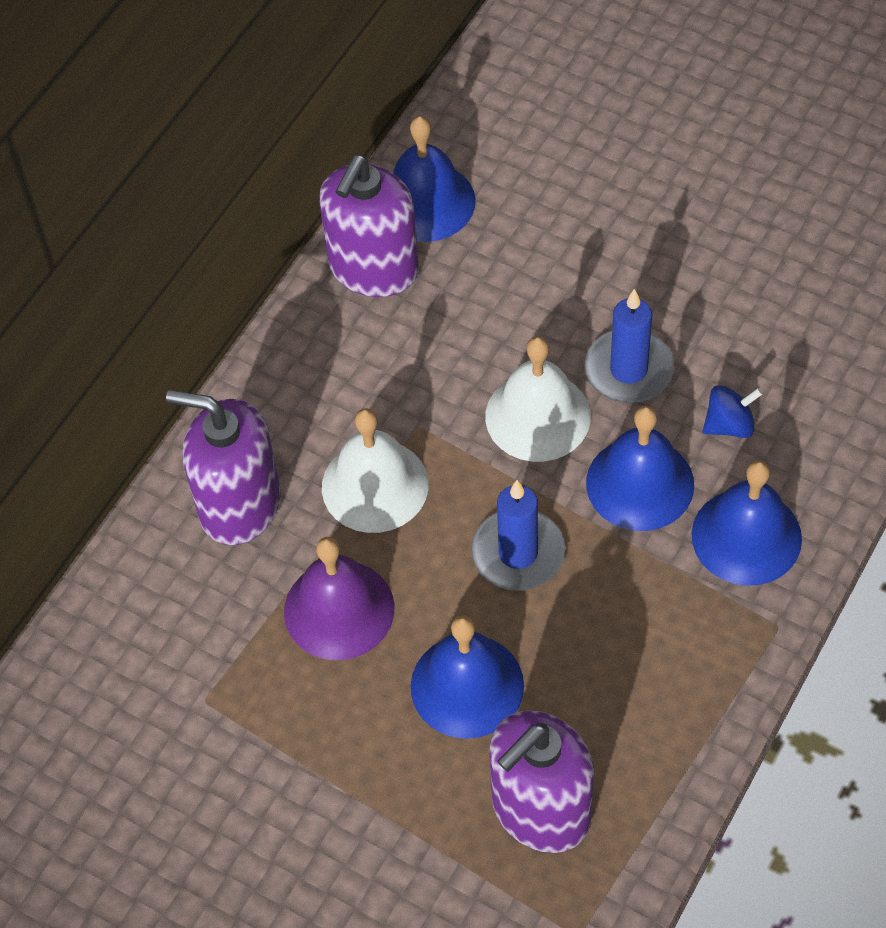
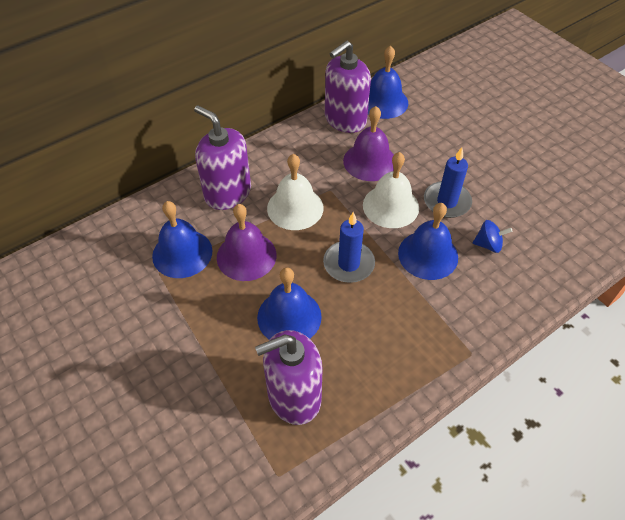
camera: 20 degrees right, 5 degrees down
blue bell [692,460,802,586] -> blue bell moved to [152,201,212,278]
none -> purple bell [343,106,394,181]

